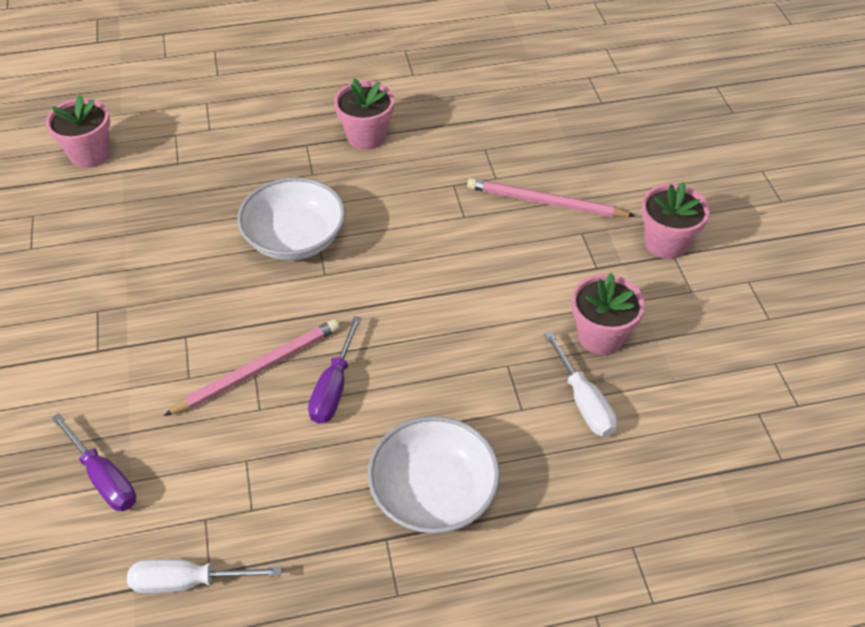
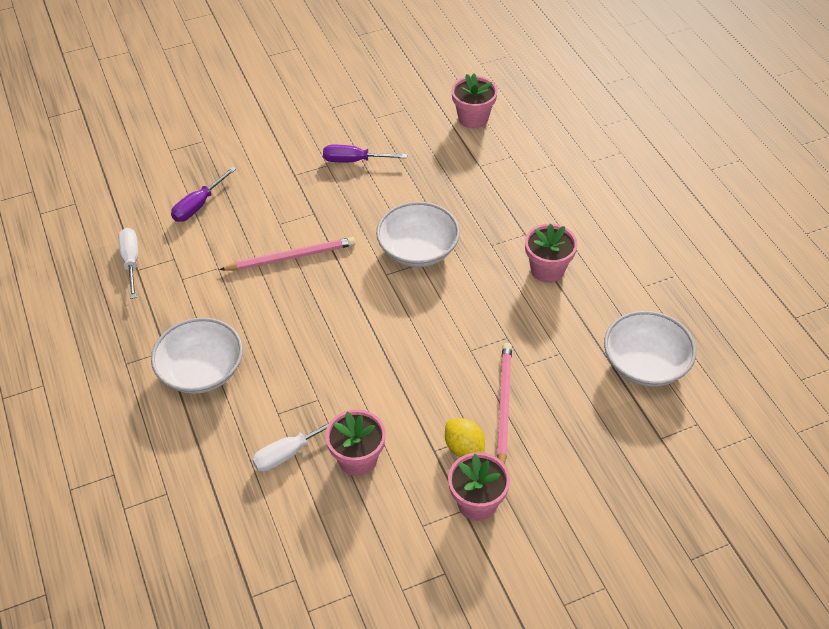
camera: 80 degrees right, 0 degrees up
pink pencil [164,319,340,416] -> pink pencil turned 60 degrees counterclockwise [220,237,355,271]
purple screwdriver [308,316,361,424] -> purple screwdriver moved to [323,145,407,162]
none -> yellow lemon [445,418,485,457]
none -> white bowl [604,311,696,387]

